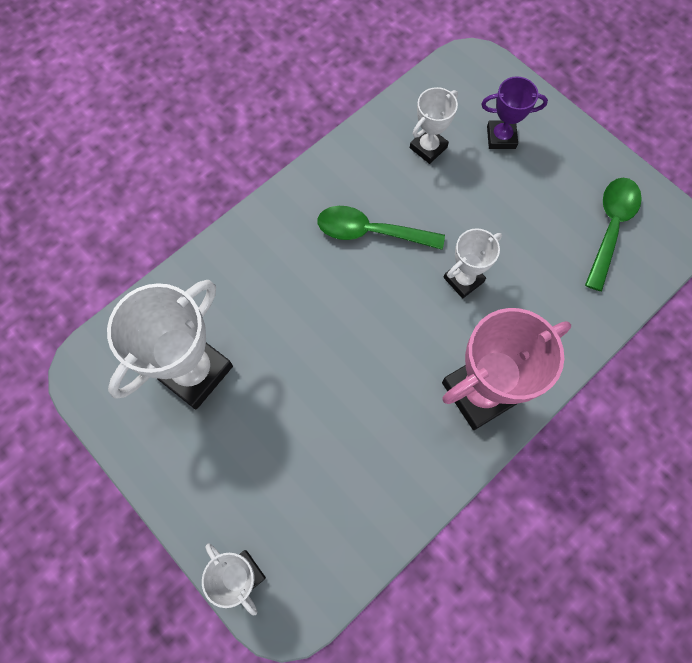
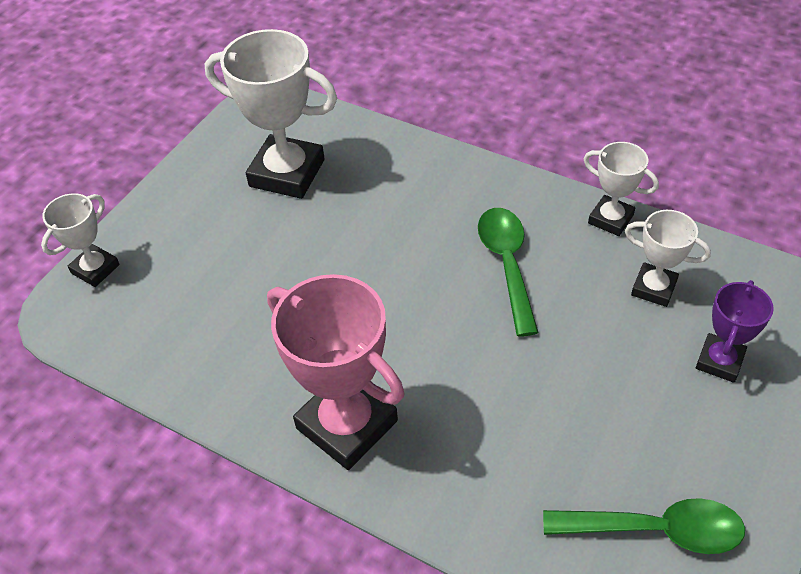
camera: 75 degrees right, 20 degrees down
white trophy [443,228,502,298] -> white trophy moved to [584,142,659,236]
purple trophy [481,76,548,149] -> purple trophy turned 45 degrees clockwise [696,280,774,383]

